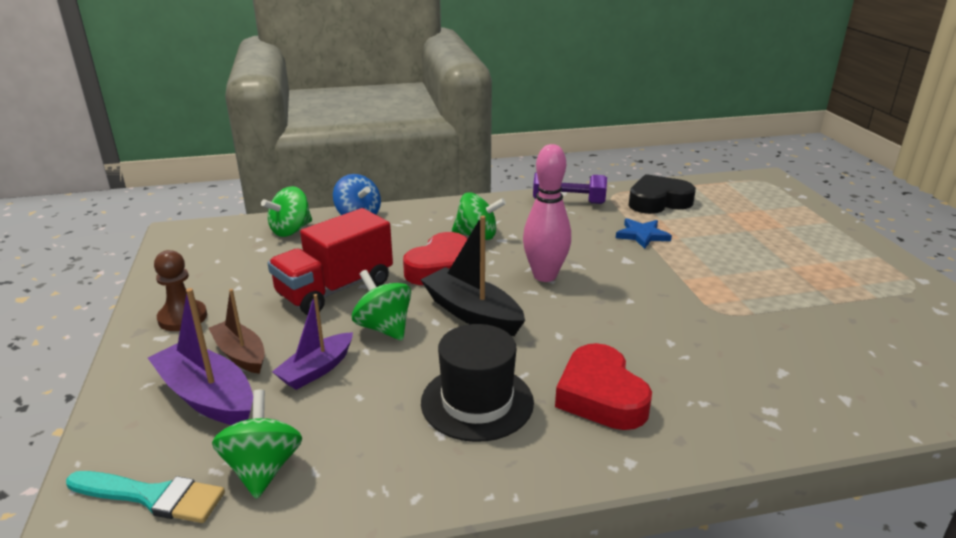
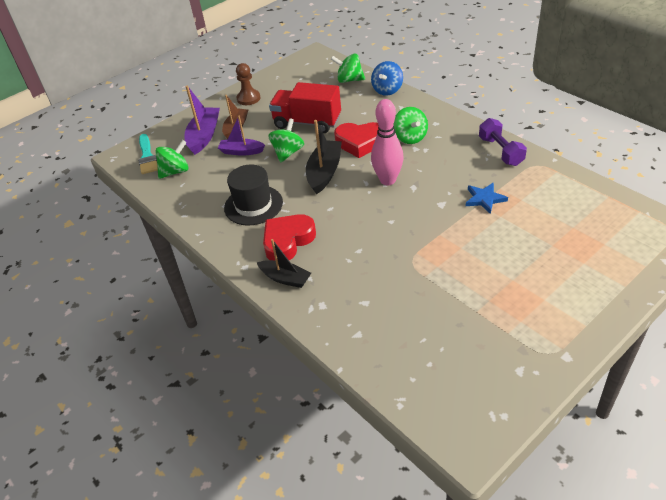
camera: 65 degrees right, 15 degrees up
black heart [629,174,696,214] -> none
none -> black boat [257,239,311,288]

